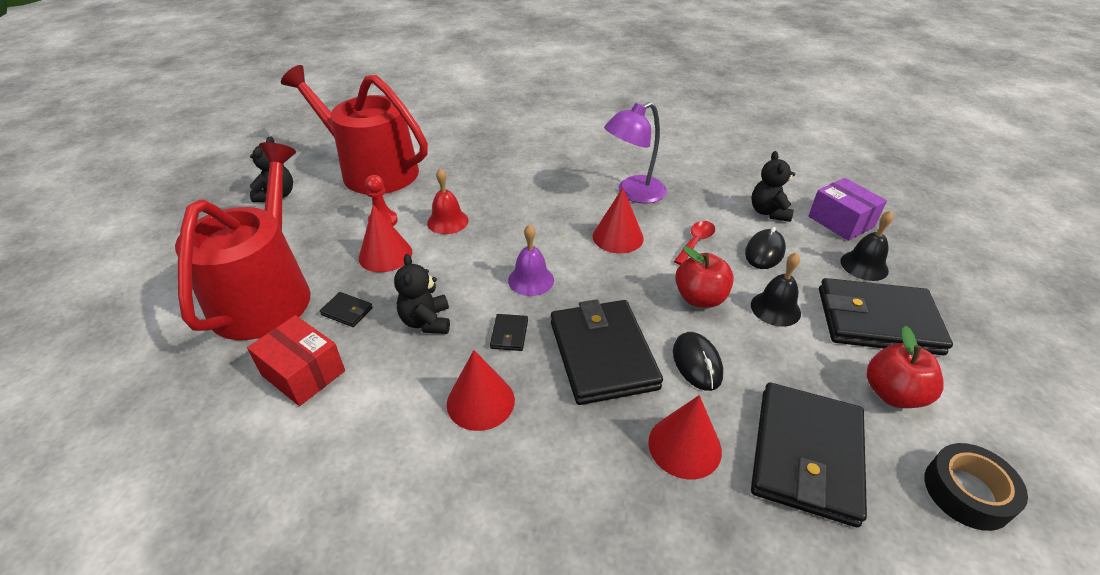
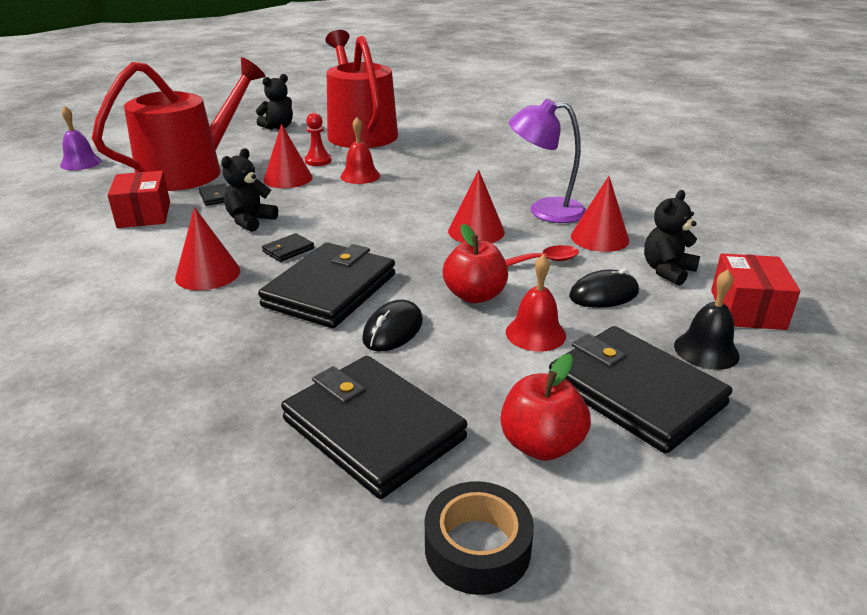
camera: 40 degrees right, 10 degrees down
purple bell [508,224,554,296] -> purple bell moved to [60,106,102,170]
red cone [648,395,722,480] -> red cone moved to [571,176,629,252]
black bell [751,252,801,327] -> red bell [506,254,566,352]
black wallet [751,383,867,527] -> black wallet turned 75 degrees clockwise [281,356,467,499]
purple box [808,178,887,241] -> red box [711,254,800,330]

